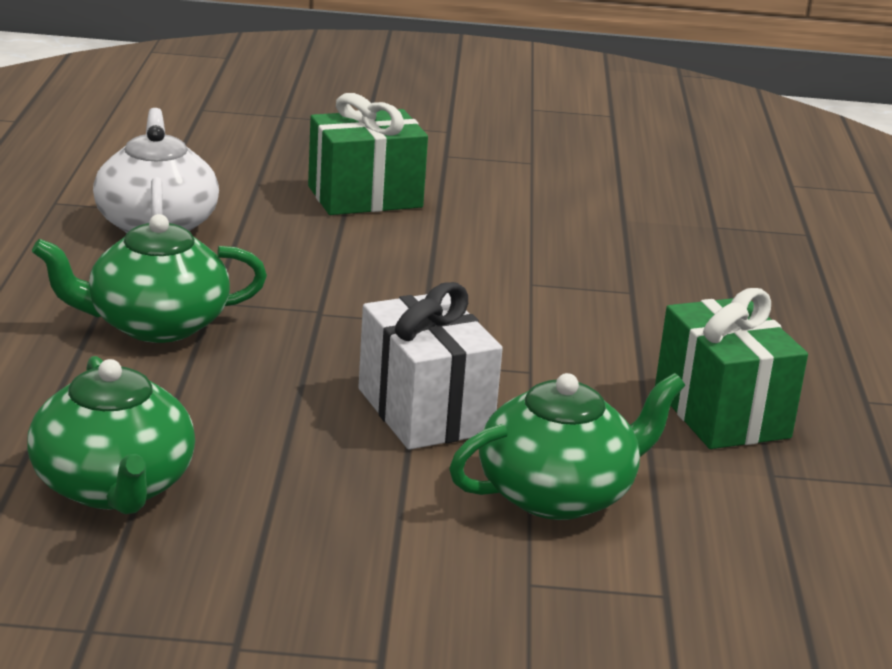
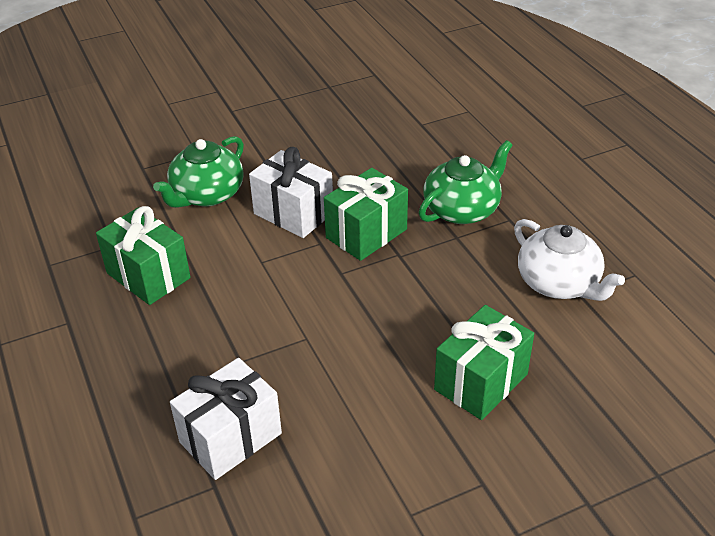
camera: 155 degrees right, 15 degrees up
green teapot [27,356,195,514] -> none
none -> white gift [170,358,282,480]
none -> green gift [324,168,408,261]

